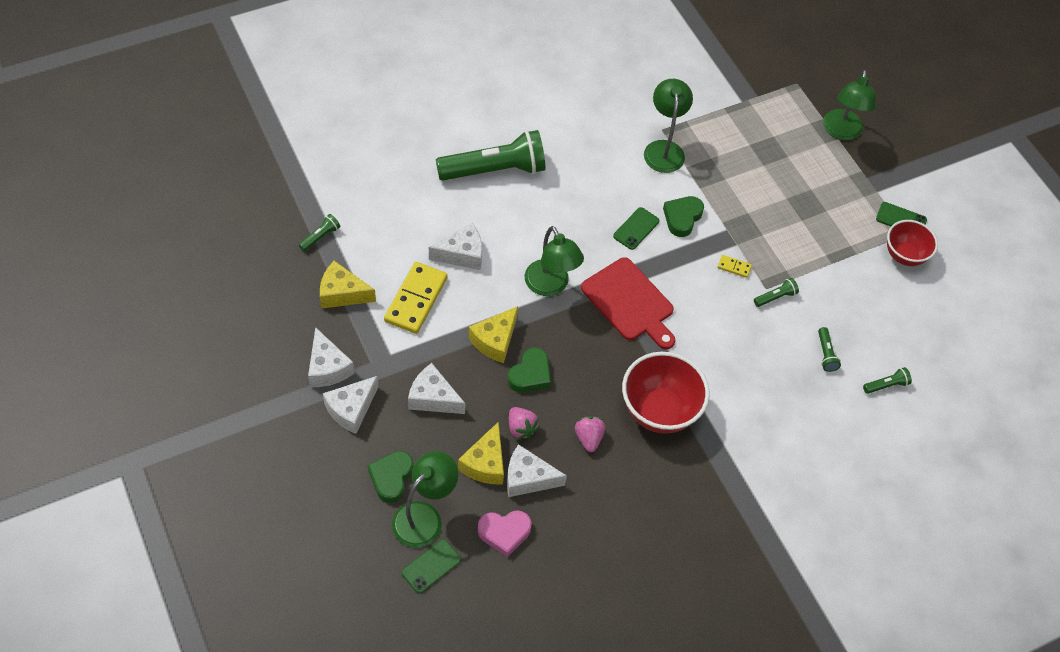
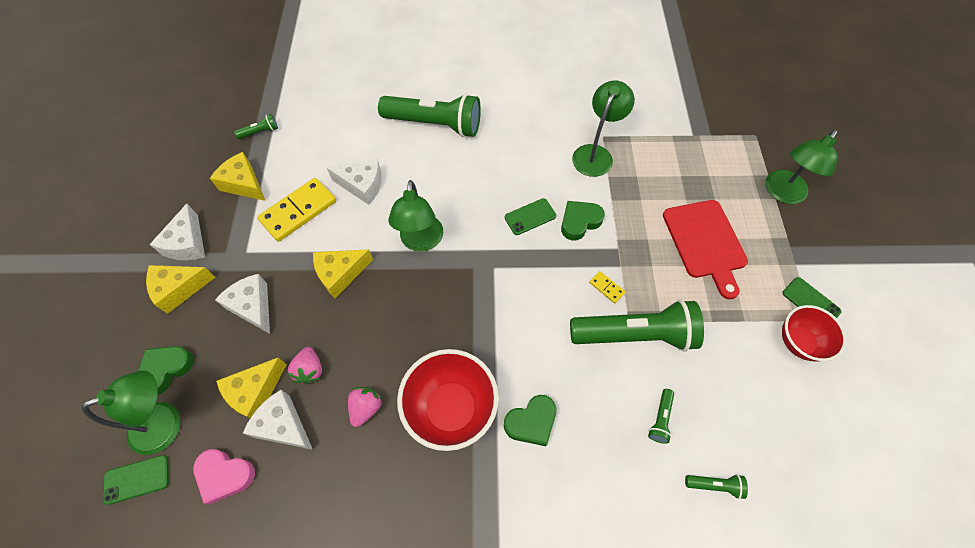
camera: 30 degrees right, 5 degrees up
white cheese [323,376,379,434] -> yellow cheese [146,265,215,314]
green heart [508,347,551,392] -> green heart moved to [504,395,556,446]
red cutting board [581,257,676,349] -> red cutting board moved to [663,200,748,299]
green flashlight [754,278,799,307] -> green flashlight [570,299,704,352], size x2.48

